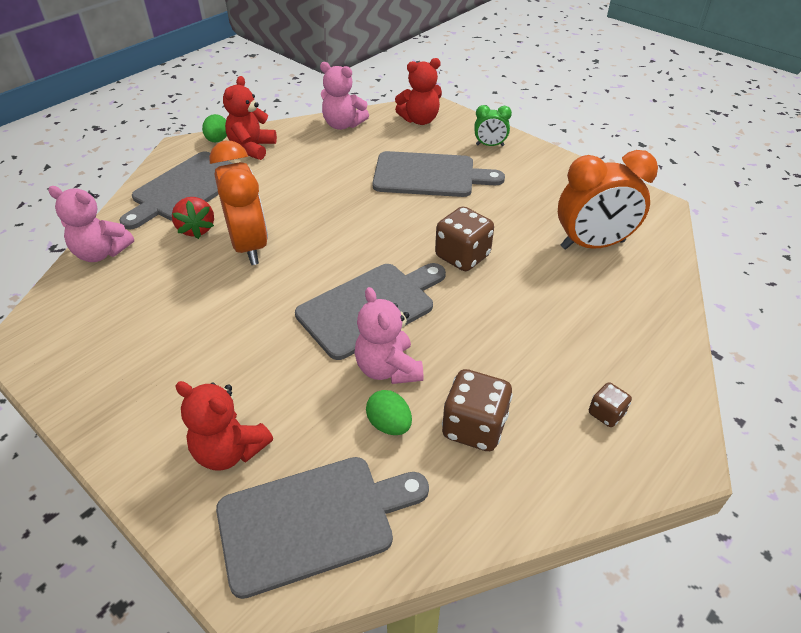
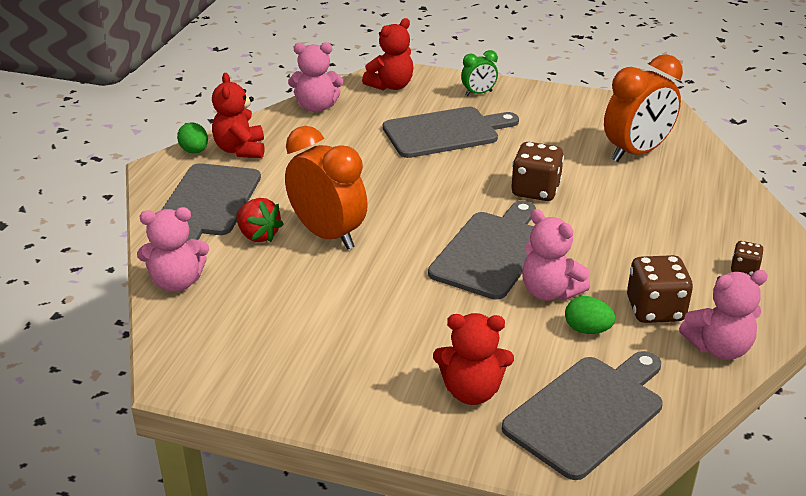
camera: 25 degrees left, 10 degrees down
none -> pink teddy bear [679,270,768,360]

